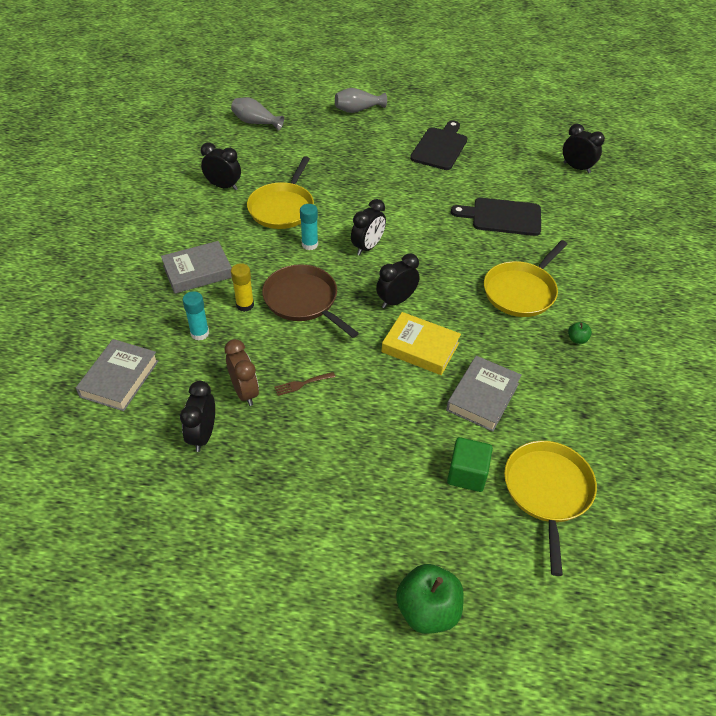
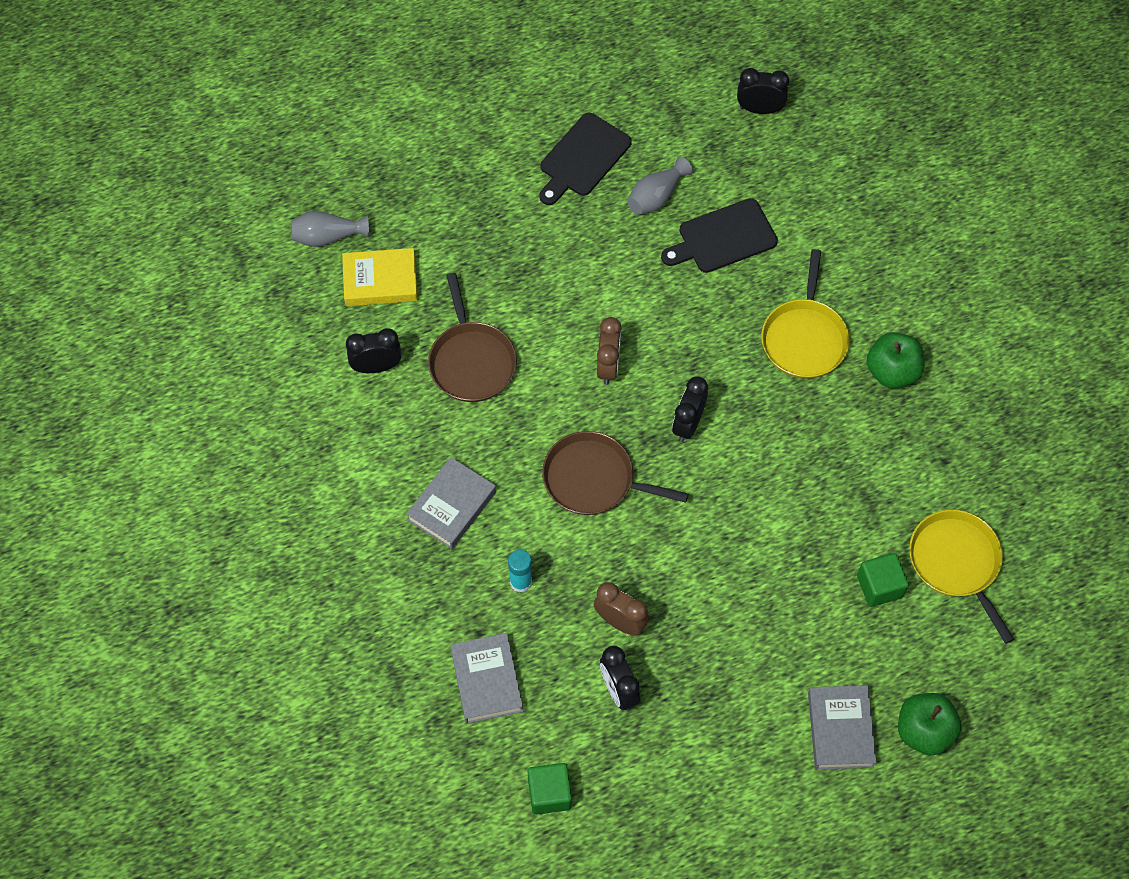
camera: 30 degrees left, 15 degrees up
yellow glue stick [231,263,254,312] -> none
yellow pan [247,156,314,229] -> brown pan [428,273,517,402]
brown fork [274,372,335,396] -> none
turquoise glue stick [300,204,318,250] -> none
grey vase [335,88,387,113] -> grey vase moved to [627,157,693,215]
black clock [351,199,386,256] -> brown clock [597,317,622,385]
yellow book [382,312,461,375] -> yellow book moved to [342,248,418,306]
black cutting board [410,120,467,170] -> black cutting board turned 135 degrees counterclockwise [539,113,632,205]
grey book [446,356,522,432] -> grey book moved to [808,685,877,770]
green apple [568,322,592,344] -> green apple [866,332,925,389], size x2.21
none -> green cube [527,763,572,815]

